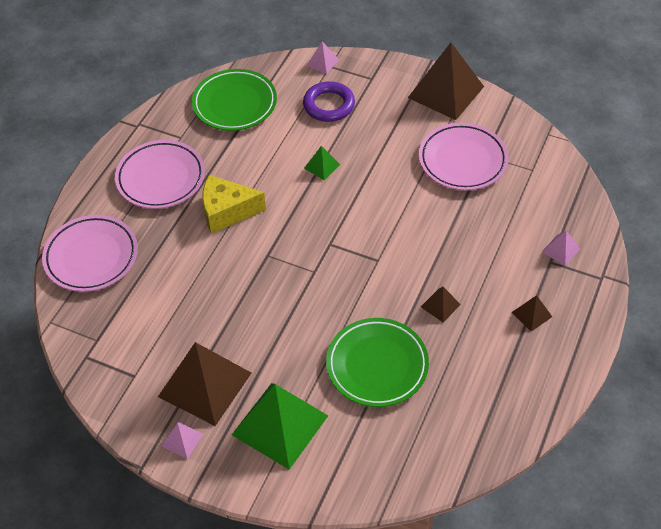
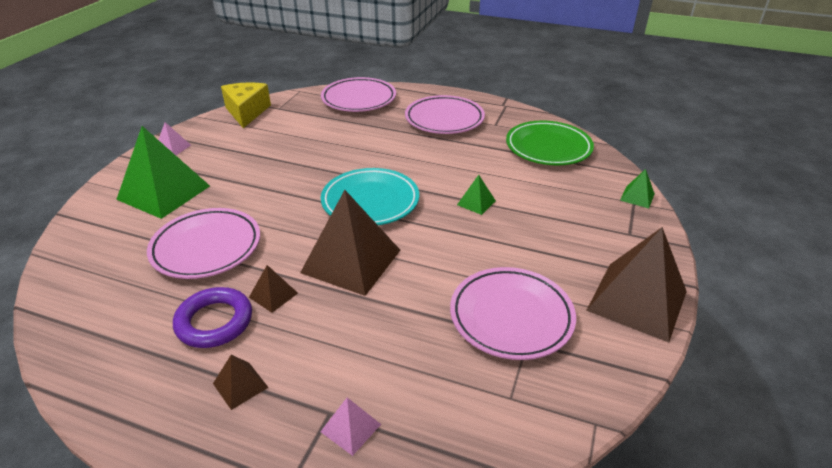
camera: 85 degrees right, 15 degrees down
brown pyramid [158,342,252,426] -> brown pyramid moved to [300,190,400,296]
yellow cheese [202,175,266,234] -> yellow cheese moved to [221,82,271,128]
purple ring [303,81,355,122] -> purple ring moved to [173,287,252,348]
pink pyramid [306,41,339,74] -> green pyramid [620,169,655,208]
green plate [326,318,429,407] -> pink plate [147,208,260,279]
none -> turquoise plate [321,168,419,225]

